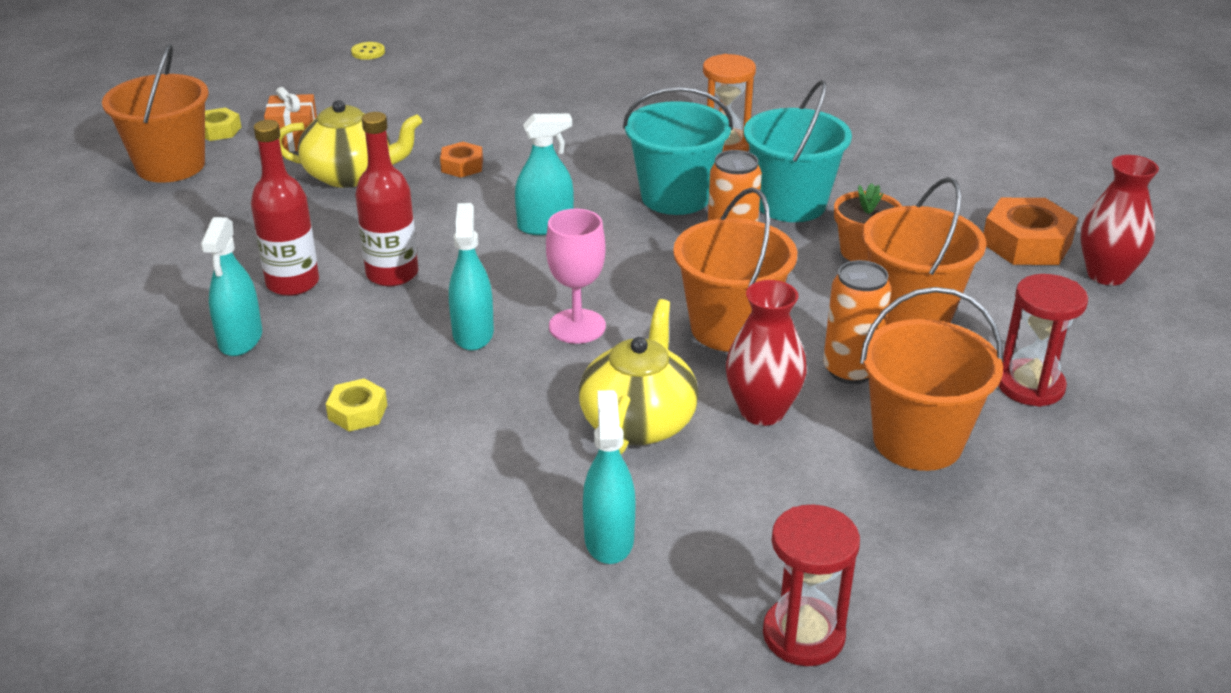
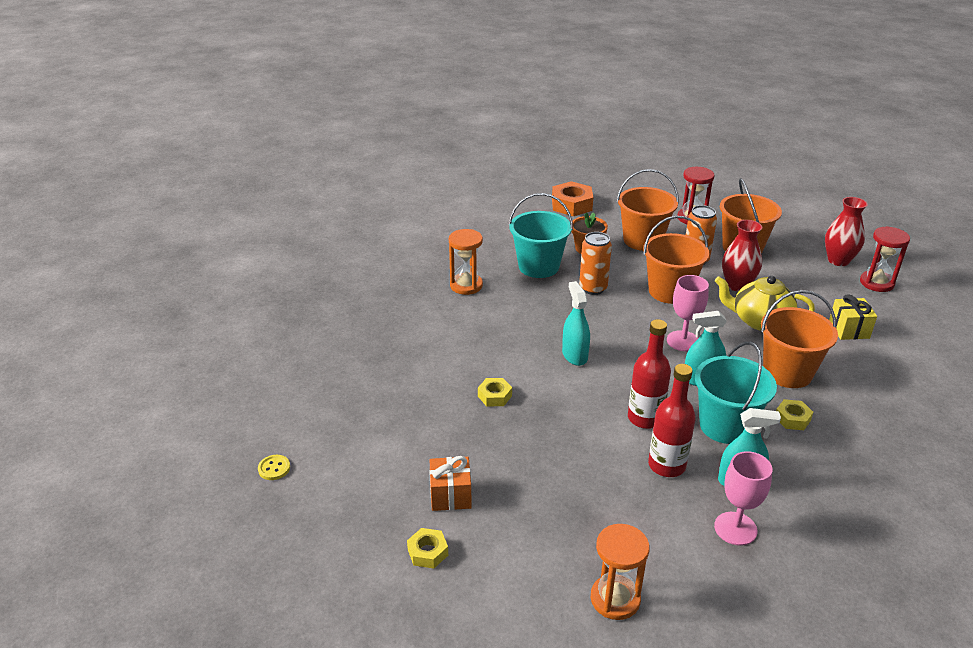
camera: 90 degrees left, 0 degrees up
orange bucket [102,44,209,183] -> orange bucket moved to [761,290,838,388]
yellow teapot [279,100,422,188] -> none
orange nut [440,142,483,178] -> yellow nut [478,378,512,406]
turquoise spray bottle [583,390,636,564] -> yellow gift [829,294,877,340]
turquoise bucket [623,87,733,215] -> turquoise bucket moved to [695,341,777,444]
red vase [1081,155,1159,285] -> red vase moved to [825,197,868,266]
none -> orange hourglass [591,524,650,620]
none -> pink goblet [714,451,772,546]

